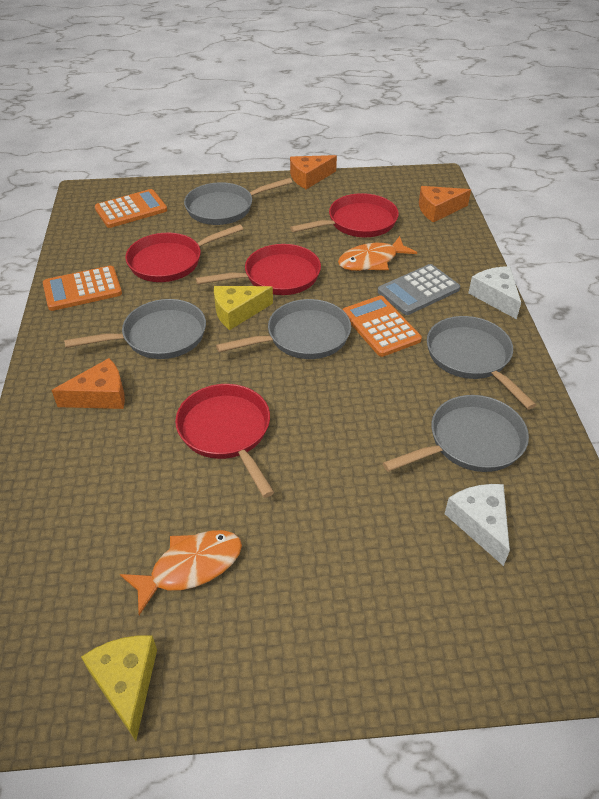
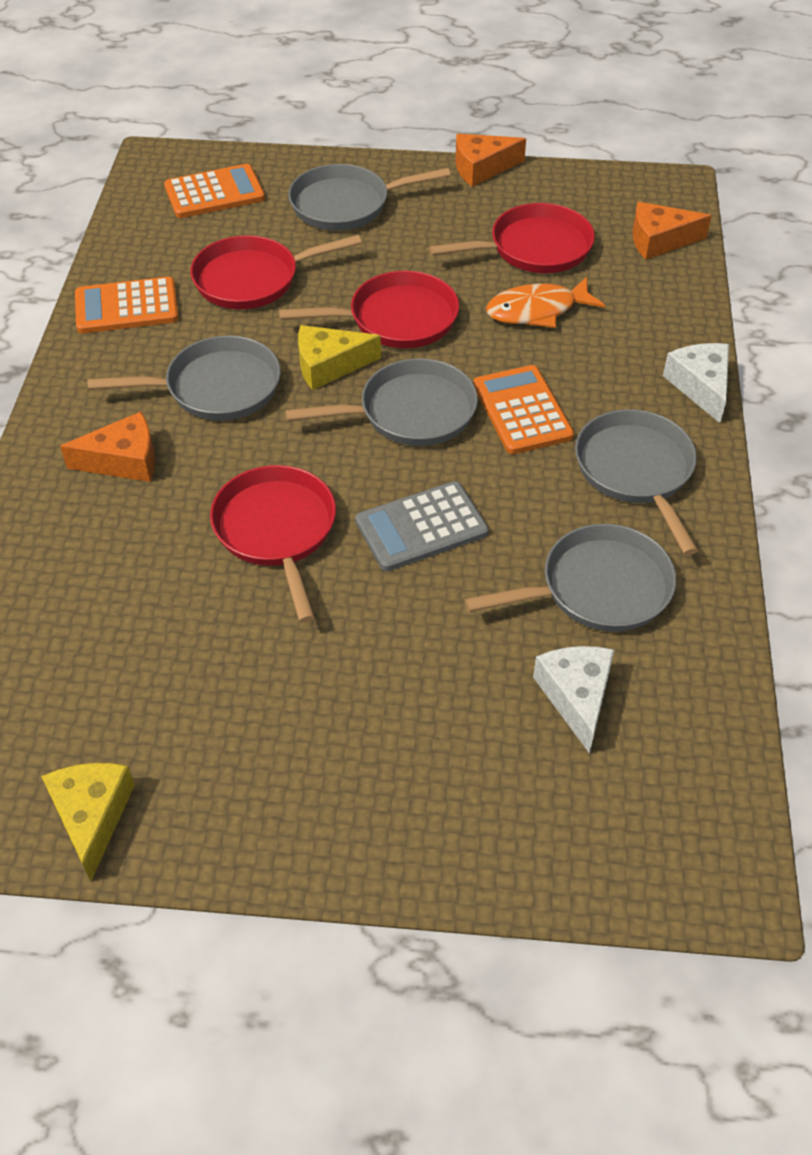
camera: 10 degrees right, 5 degrees up
orange fish [120,530,242,615] -> none
grey calculator [378,264,460,315] -> grey calculator moved to [355,481,489,571]

